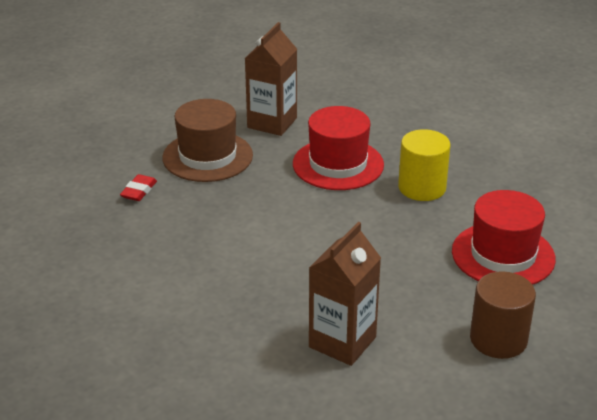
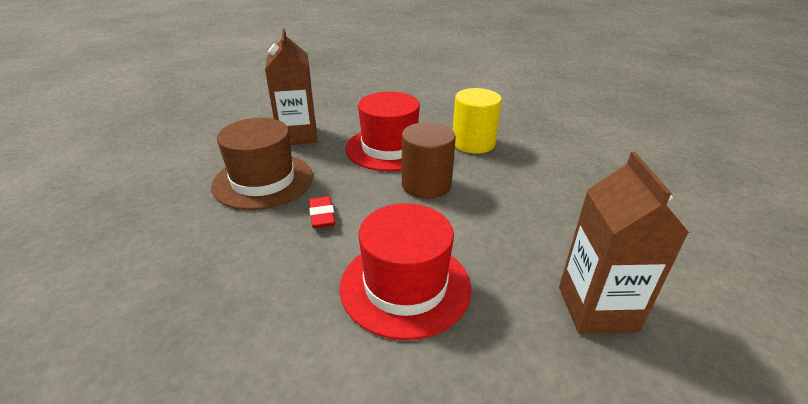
camera: 35 degrees left, 0 degrees up
red eraser [120,174,157,201] -> red eraser moved to [309,196,335,228]
red hat [452,190,556,285] -> red hat moved to [340,203,471,340]
brown cylinder [470,271,536,359] -> brown cylinder moved to [402,122,456,199]

